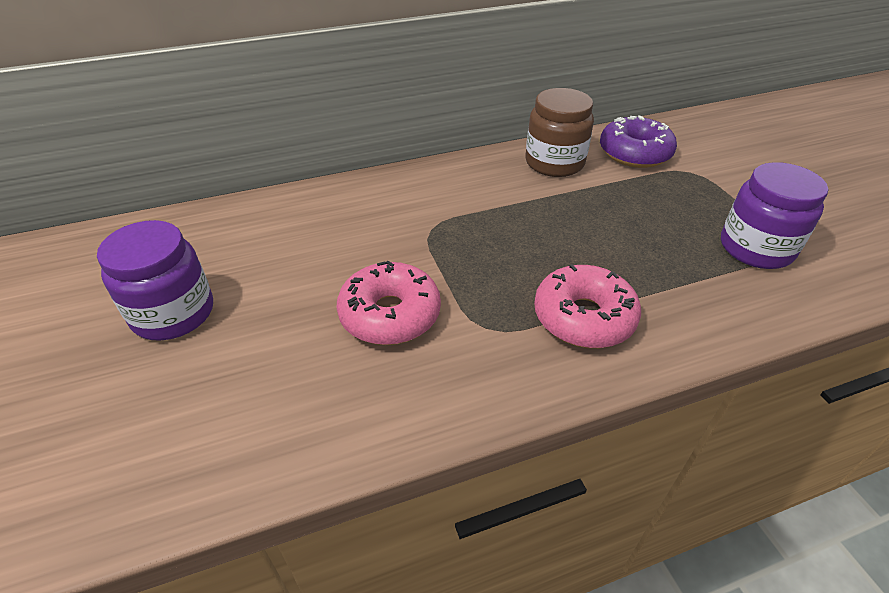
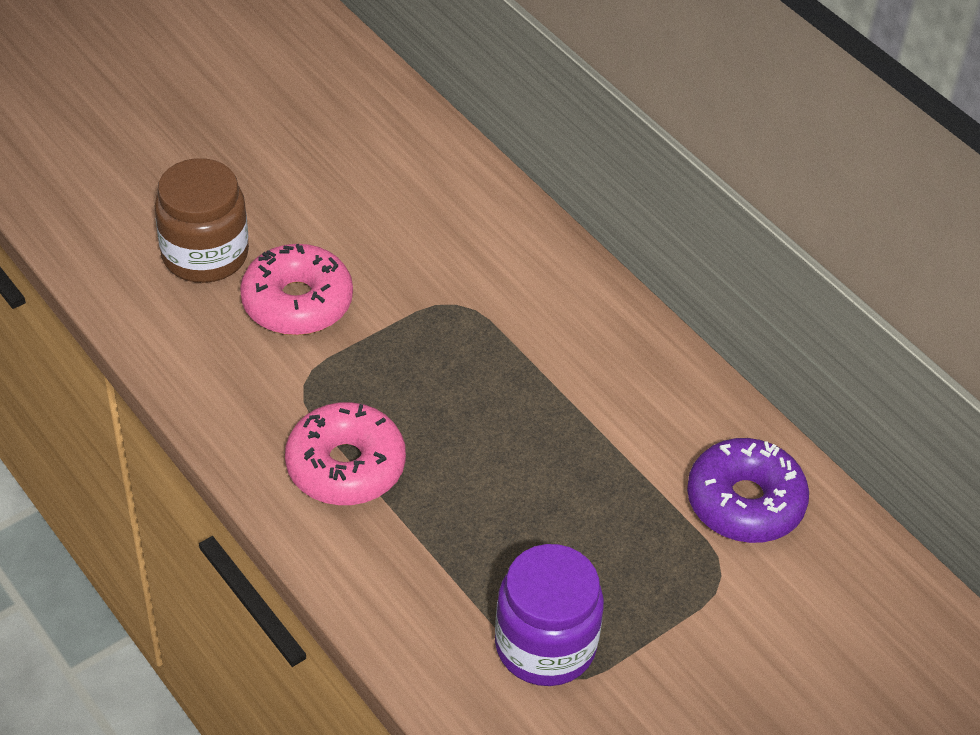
camera: 70 degrees right, 5 degrees up
purple jar [97,220,213,341] -> none
brown jar [526,88,594,177] -> brown jar moved to [154,158,249,283]

